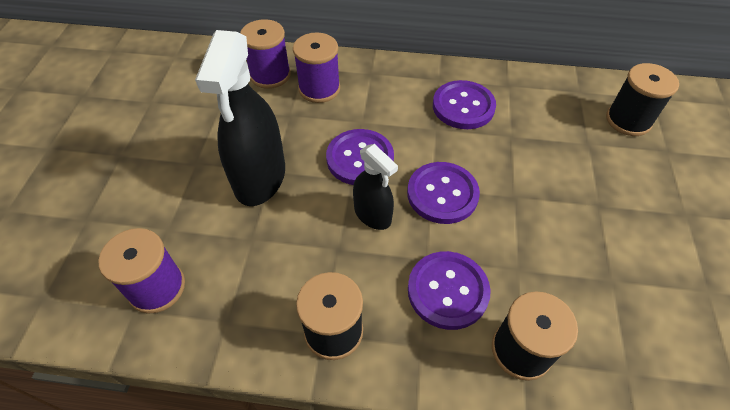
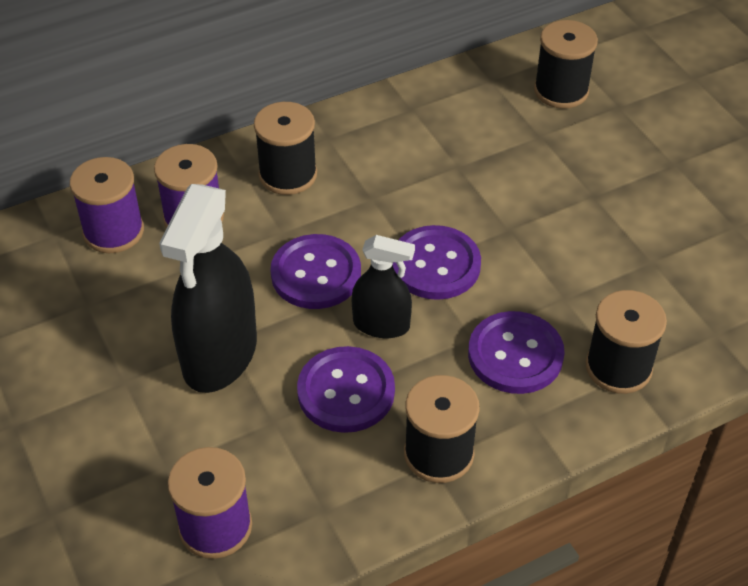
camera: 35 degrees left, 5 degrees down
black spray bottle [195,30,285,206] -> black spray bottle turned 45 degrees clockwise [159,184,257,393]
purple button [433,80,496,129] -> purple button moved to [297,346,395,433]
none -> black spool [254,102,317,195]

